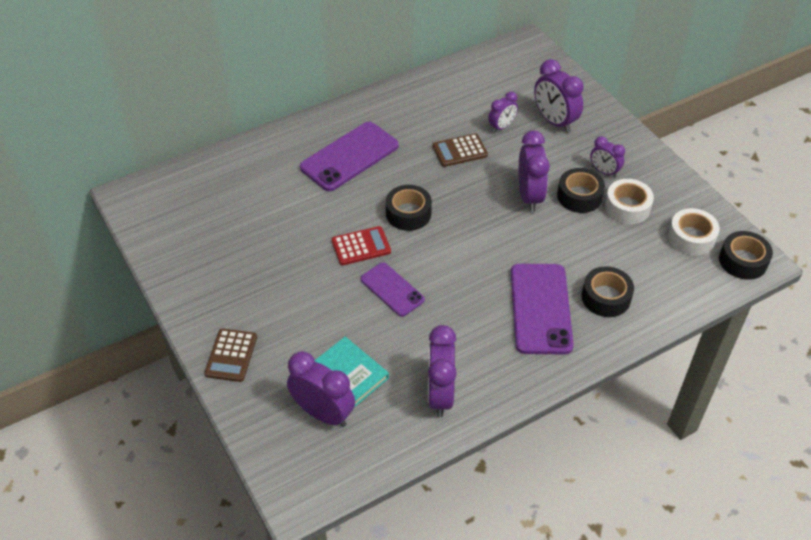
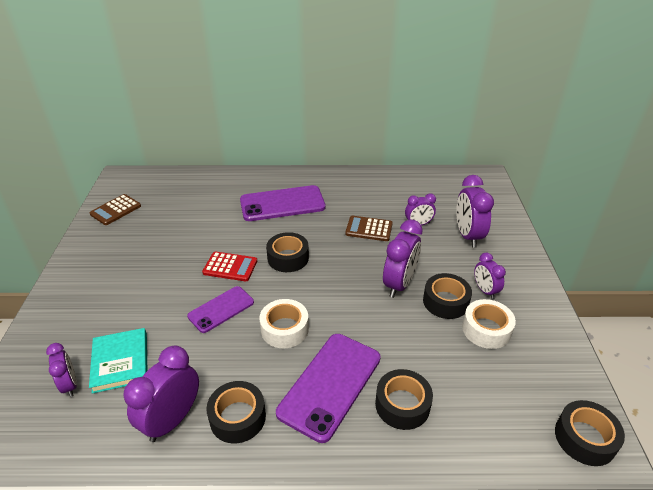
camera: 30 degrees right, 10 degrees down
brown calculator [204,328,257,382] -> brown calculator moved to [90,194,141,225]
purple clock [287,351,355,427] -> purple clock [46,343,77,397], size x0.59
purple phone [360,262,425,317] -> purple phone turned 60 degrees clockwise [187,286,254,333]
white tape [668,208,720,256] -> white tape moved to [259,299,309,348]
none -> black tape [206,381,266,444]

